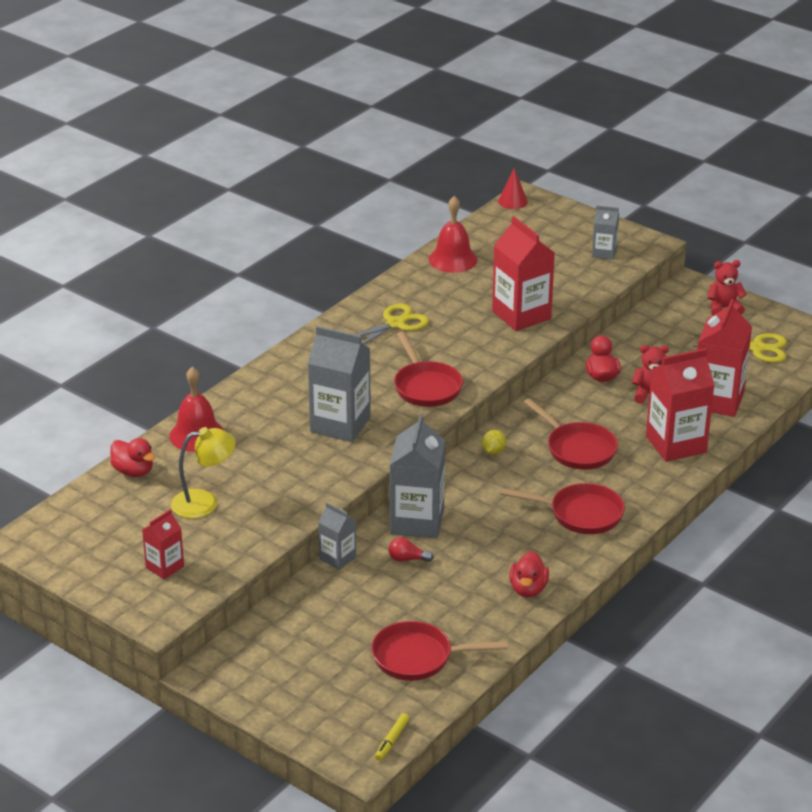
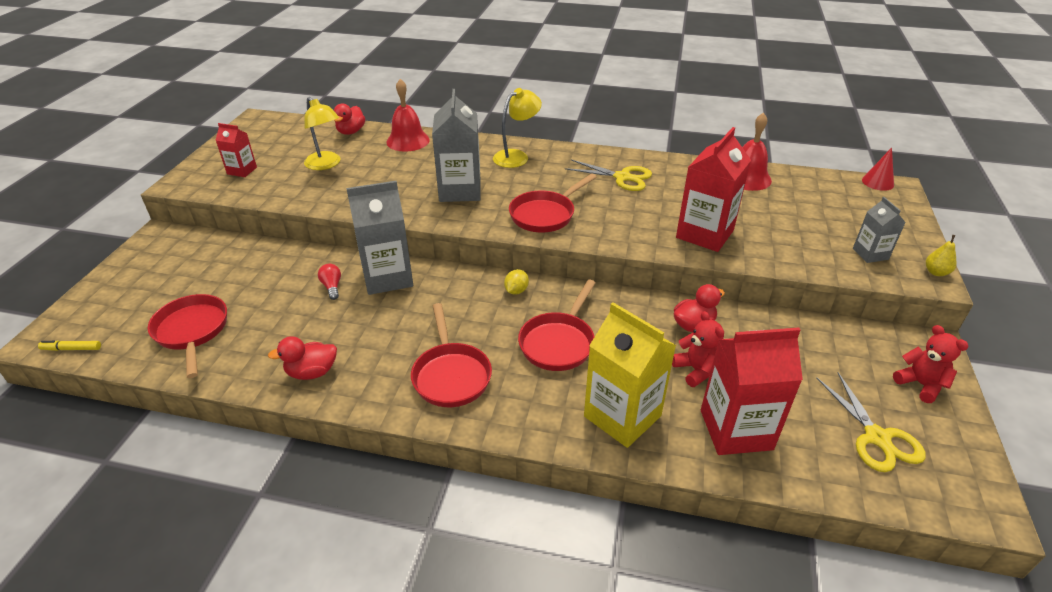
camera: 65 degrees right, 5 degrees up
grey carton [318,503,356,570] -> none
yellow lemon [482,430,506,455] -> yellow lemon turned 60 degrees counterclockwise [504,269,529,295]
red carton [646,348,715,462] -> yellow carton [584,302,676,448]
none -> yellow lamp [493,88,542,168]
none -> yellow pear [926,235,957,276]

